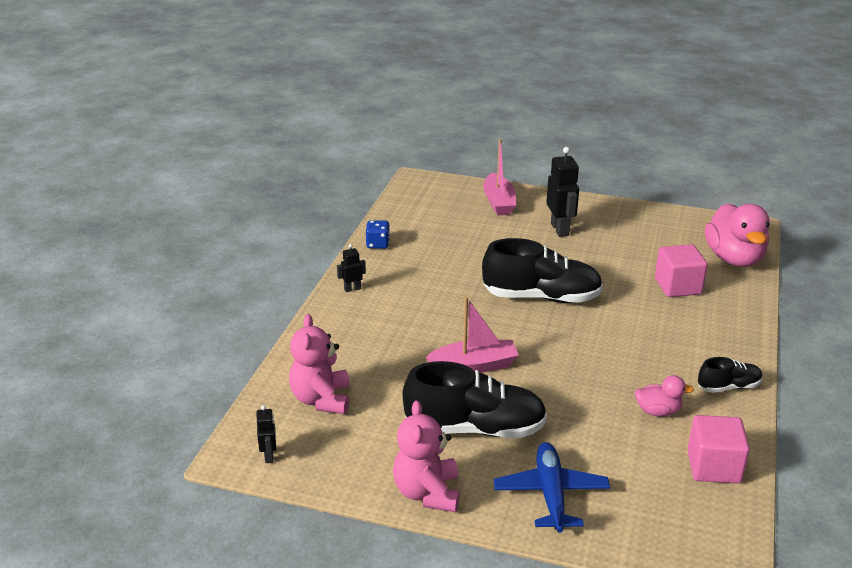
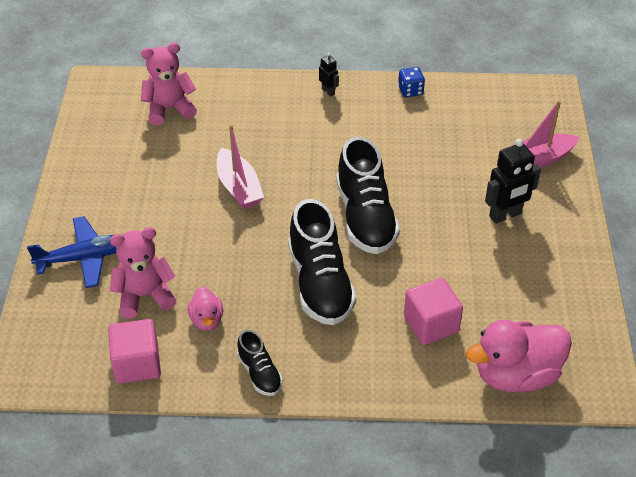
camera: 75 degrees right, 15 degrees up
black robot [257,405,276,463] -> none
pink teddy bear [393,400,460,512] -> pink teddy bear moved to [110,227,176,318]
black shoe [402,361,547,439] -> black shoe moved to [288,199,356,325]

